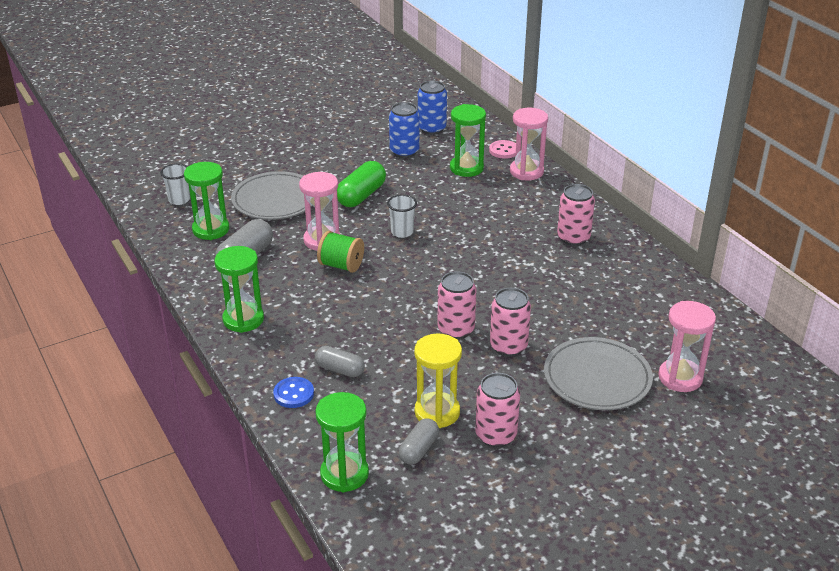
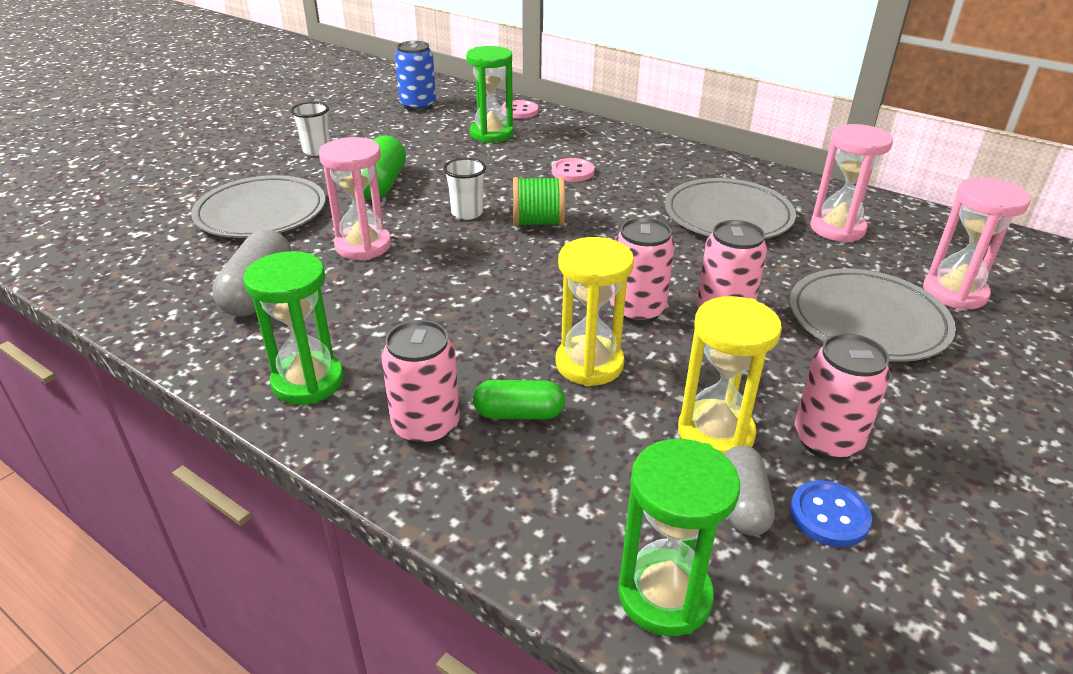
camera: 25 degrees left, 0 degrees up
white cup [160,163,190,205] -> white cup moved to [291,102,330,156]
green hourglass [184,162,230,240] -> none
blue button [273,377,314,408] -> blue button moved to [790,481,872,547]
grey capsule [315,346,365,377] -> green capsule [473,380,565,420]
green spool [317,231,364,273] -> green spool moved to [513,177,565,226]
blue can [389,102,420,158] -> none
pink hourglass [510,108,548,180] -> pink hourglass moved to [810,124,893,243]
pink can [557,184,595,246] -> pink can moved to [381,320,460,445]
none -> pink button [552,158,595,182]
none -> yellow hourglass [556,237,634,386]
none -> grey plate [665,178,796,239]

